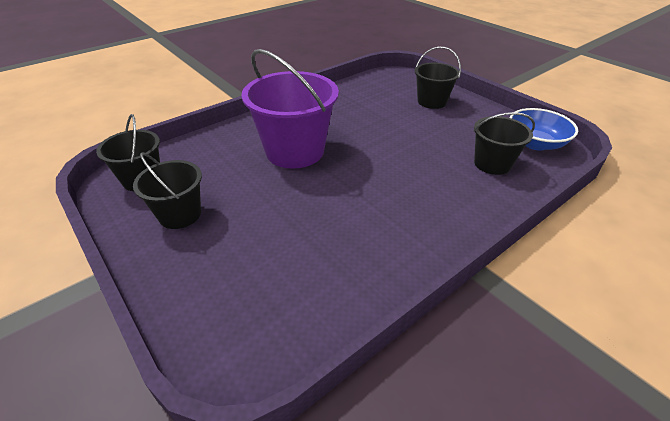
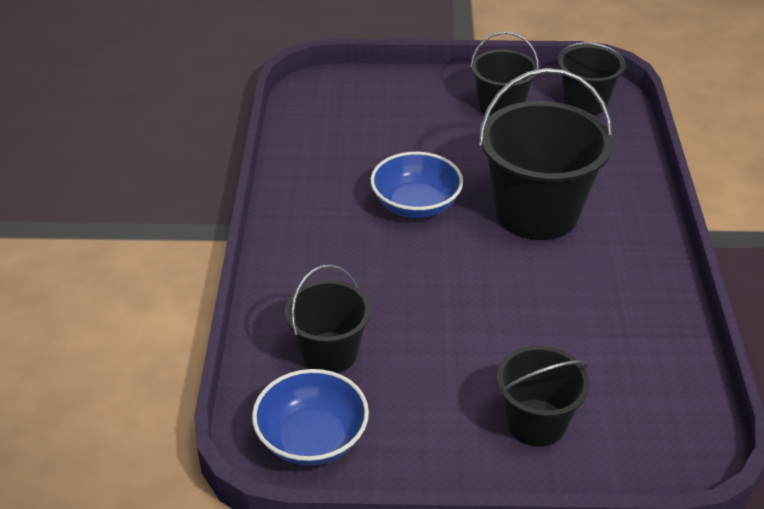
camera: 130 degrees right, 0 degrees up
purple bucket [241,49,339,169] -> black bucket [478,68,613,240]
none -> blue bowl [371,152,463,218]

